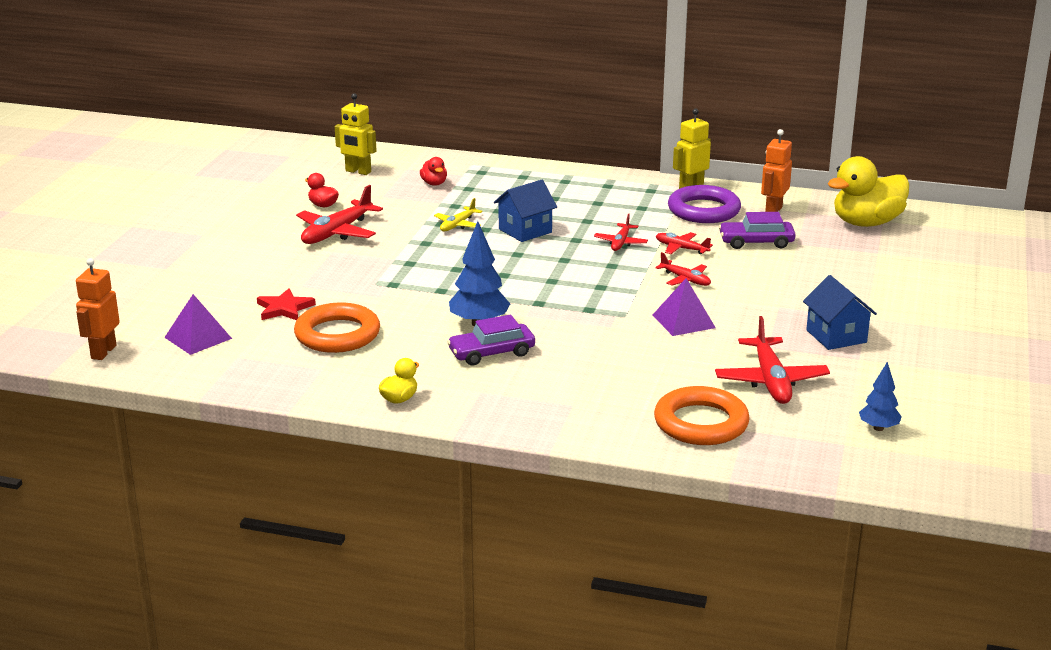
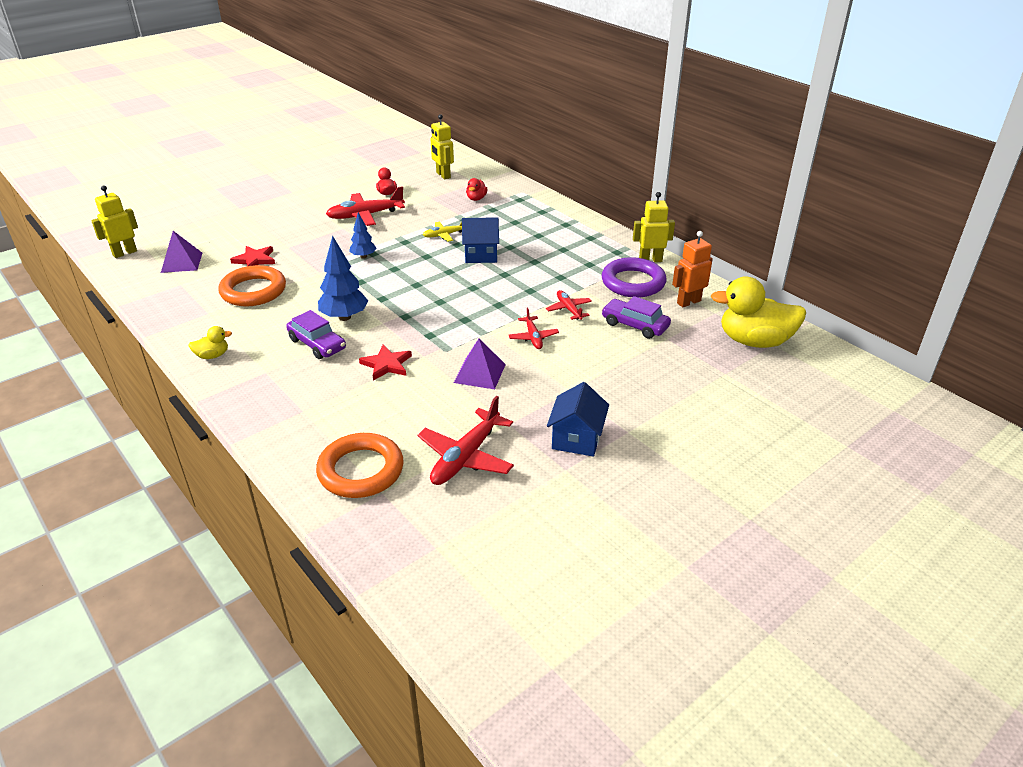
camera: 35 degrees right, 10 degrees up
orange robot [76,258,120,360] -> yellow robot [91,185,138,258]
purple car [447,315,535,366] -> purple car turned 150 degrees counterclockwise [286,310,346,359]
red plane [594,214,648,251] -> none
blue tree [859,362,902,431] -> blue tree moved to [349,212,377,259]
none -> red star [359,345,412,381]

